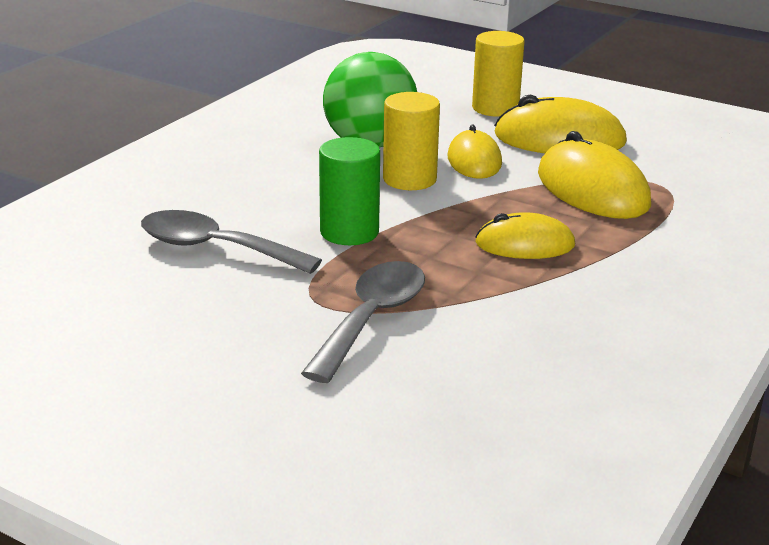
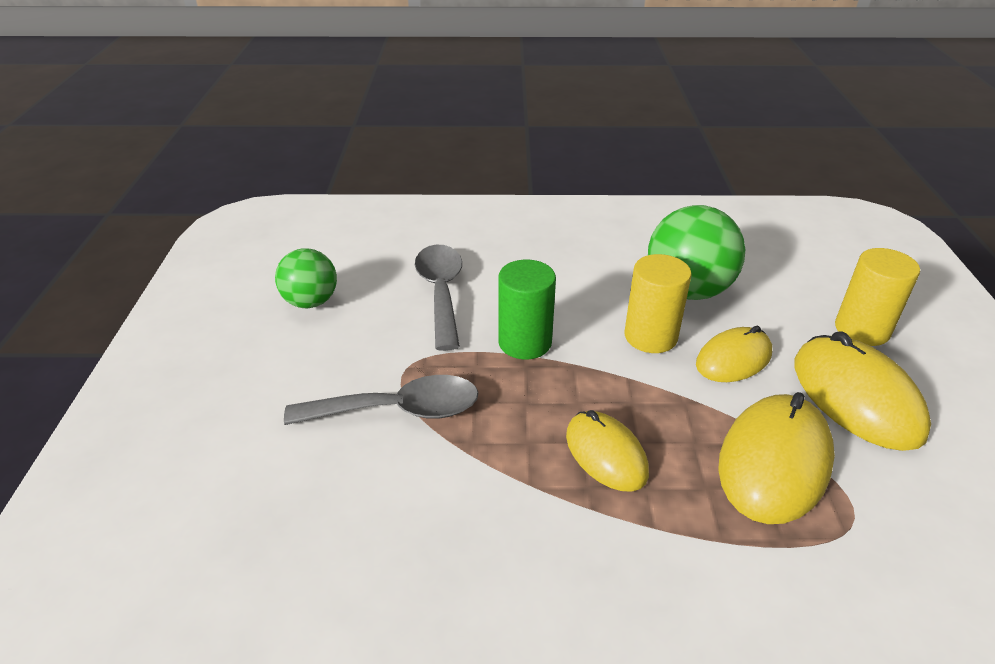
camera: 60 degrees right, 10 degrees up
none -> green ball [275,248,337,308]

